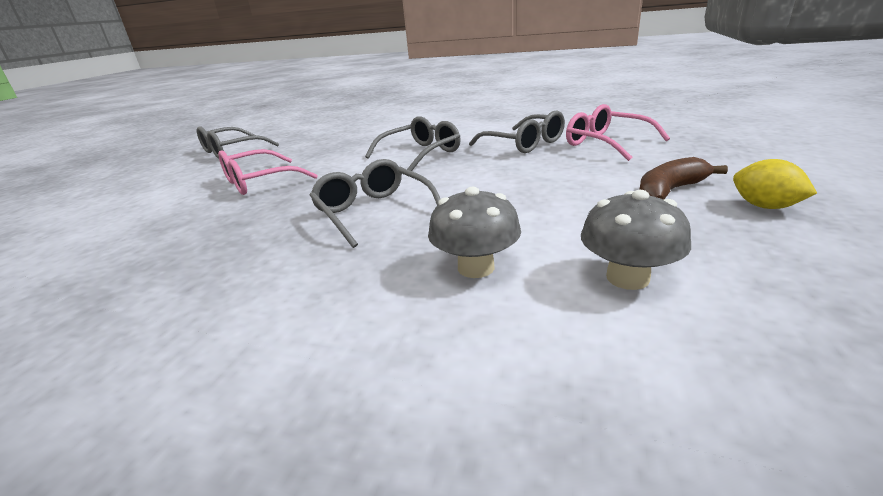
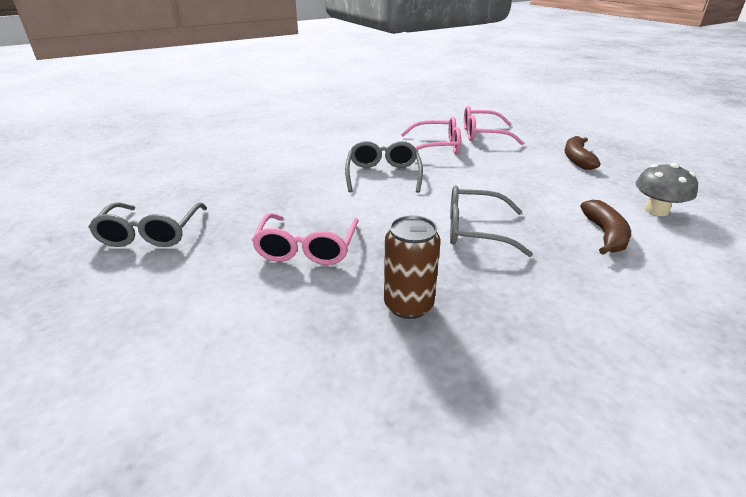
camera: 50 degrees left, 5 degrees up
grey mushroom [428,187,521,278] -> brown banana [580,200,631,255]
grey glasses [469,111,565,153] -> pink glasses [401,117,461,155]
yellow lemon [733,159,817,209] -> none
none -> brown can [384,215,441,319]

